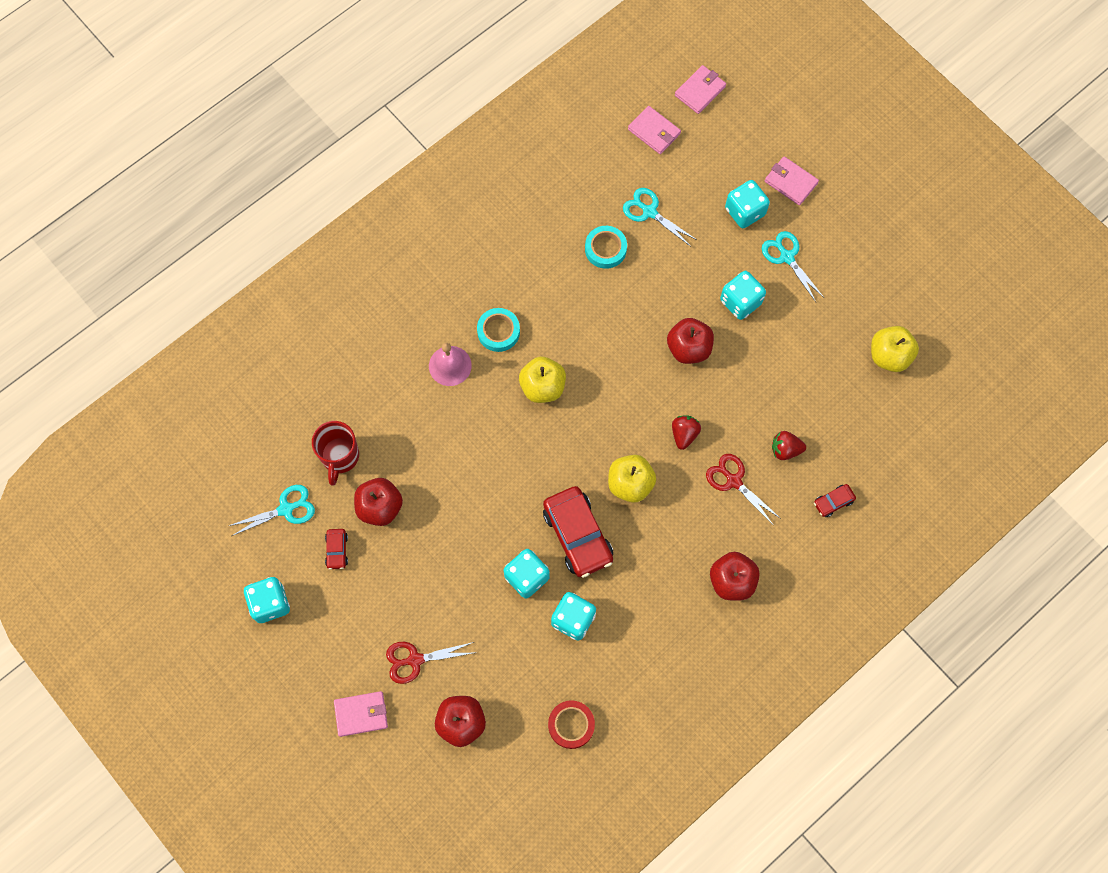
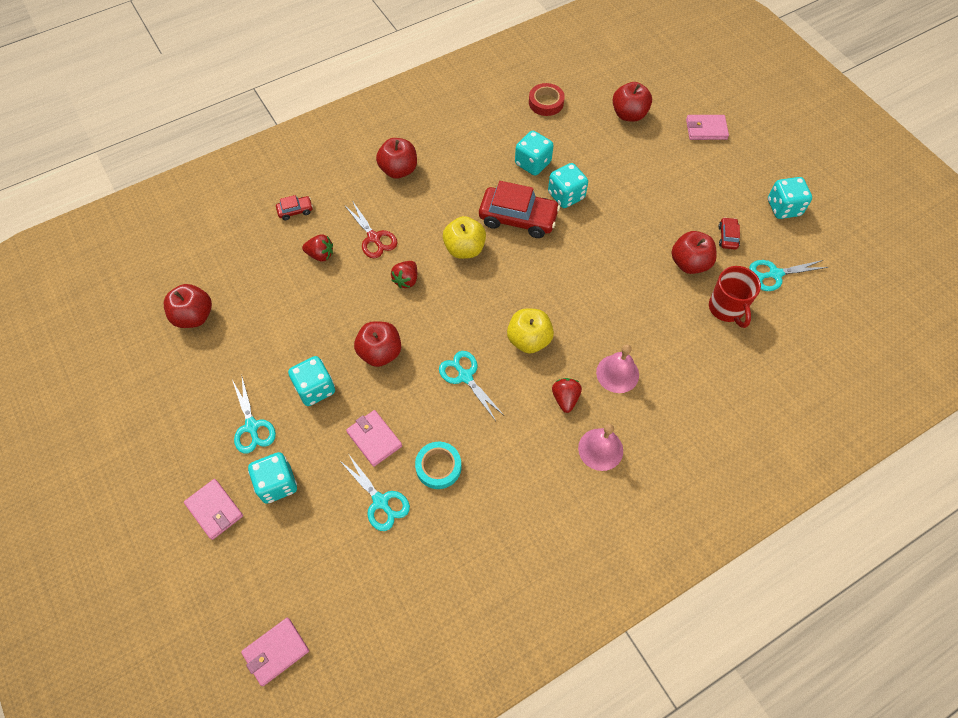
camera: 170 degrees left, 10 degrees down
red mug [312,421,359,486] -> red mug turned 150 degrees clockwise [709,266,761,328]
red scissors [386,642,474,684] -> none
turquoise tape [477,308,520,352] -> red strawberry [552,378,582,413]
red car [543,486,613,578] -> red car turned 120 degrees clockwise [479,181,560,238]
pink wallet [628,106,681,154] -> pink wallet moved to [346,410,402,467]
yellow apple [871,326,919,372] -> red apple [164,284,212,328]
none -> turquoise scissors [439,351,503,421]
none -> pink bell [578,424,623,471]

